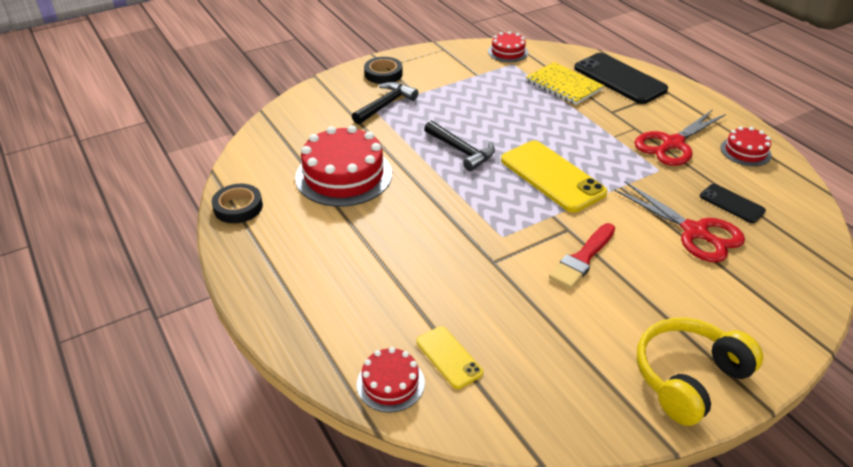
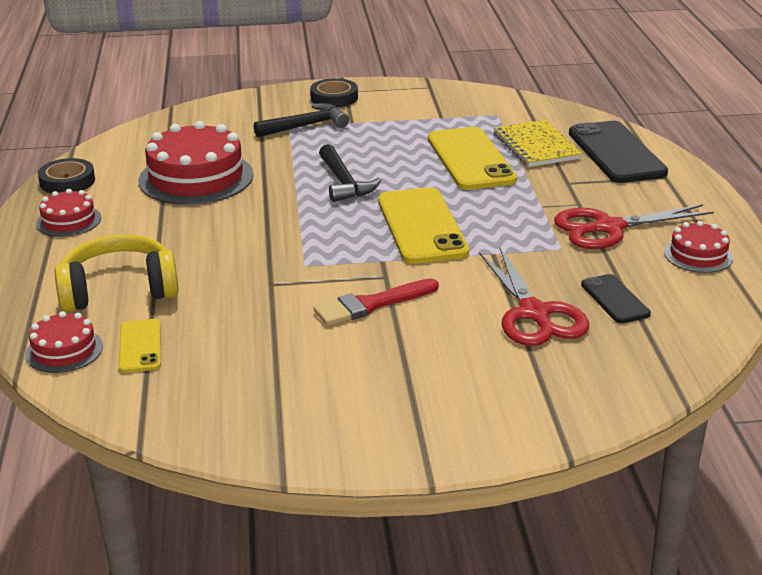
camera: 25 degrees right, 10 degrees down
red cake [488,31,528,62] -> red cake moved to [36,189,101,237]
yellow headphones [636,318,763,426] -> yellow headphones moved to [55,234,179,312]
none -> yellow phone [428,127,517,190]

